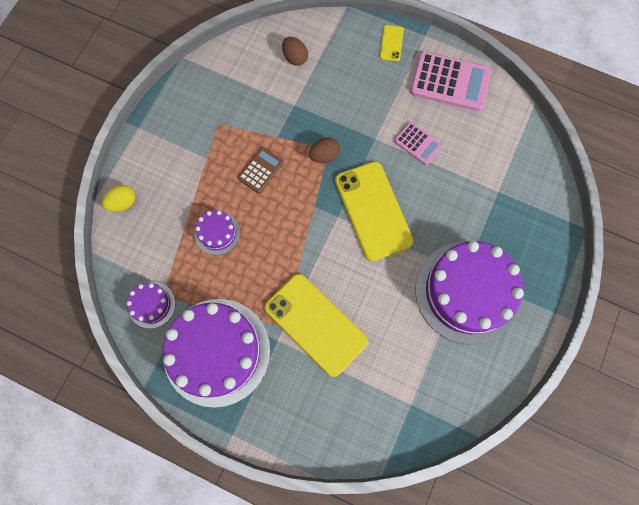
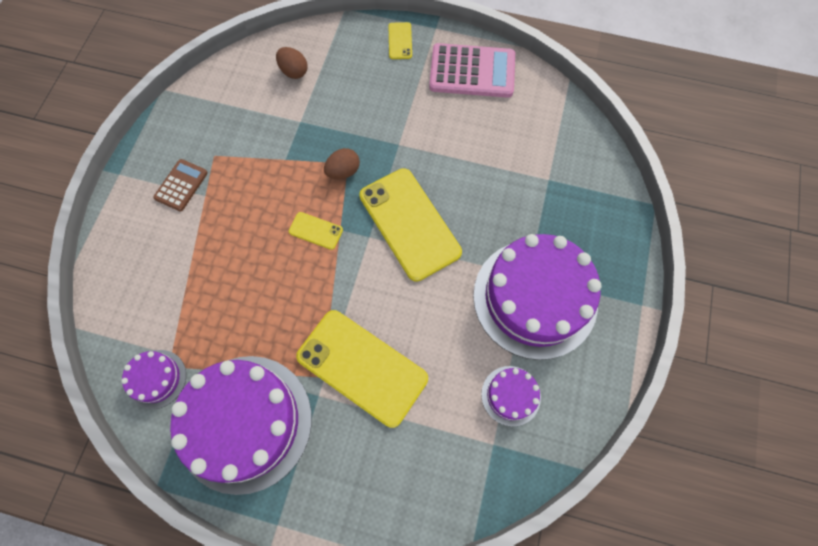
camera: 10 degrees left, 5 degrees down
yellow egg [102,185,135,212] -> none
purple cake [195,210,240,255] -> purple cake moved to [481,366,541,426]
brown calculator [238,147,284,193] -> brown calculator moved to [153,159,208,211]
pink calculator [394,122,443,165] -> none
none -> yellow phone [289,212,343,250]

